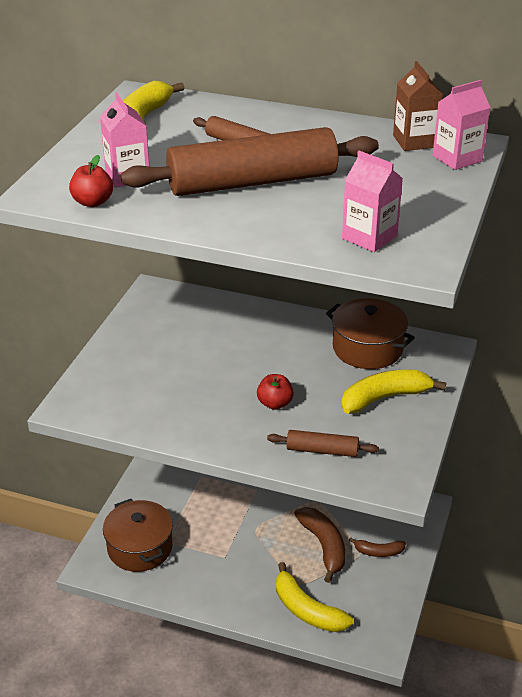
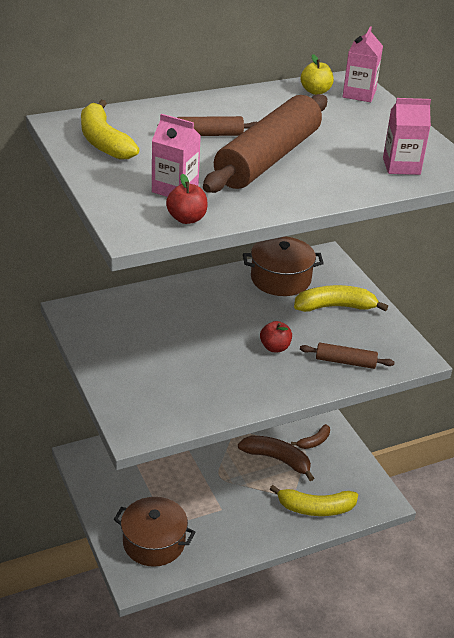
camera: 45 degrees left, 0 degrees up
brown rolling pin [267,430,379,457] -> brown rolling pin turned 45 degrees clockwise [300,343,395,369]
yellow banana [341,370,446,414] -> yellow banana turned 60 degrees clockwise [294,285,388,312]
brown carton [393,61,443,151] -> yellow apple [301,54,334,95]

